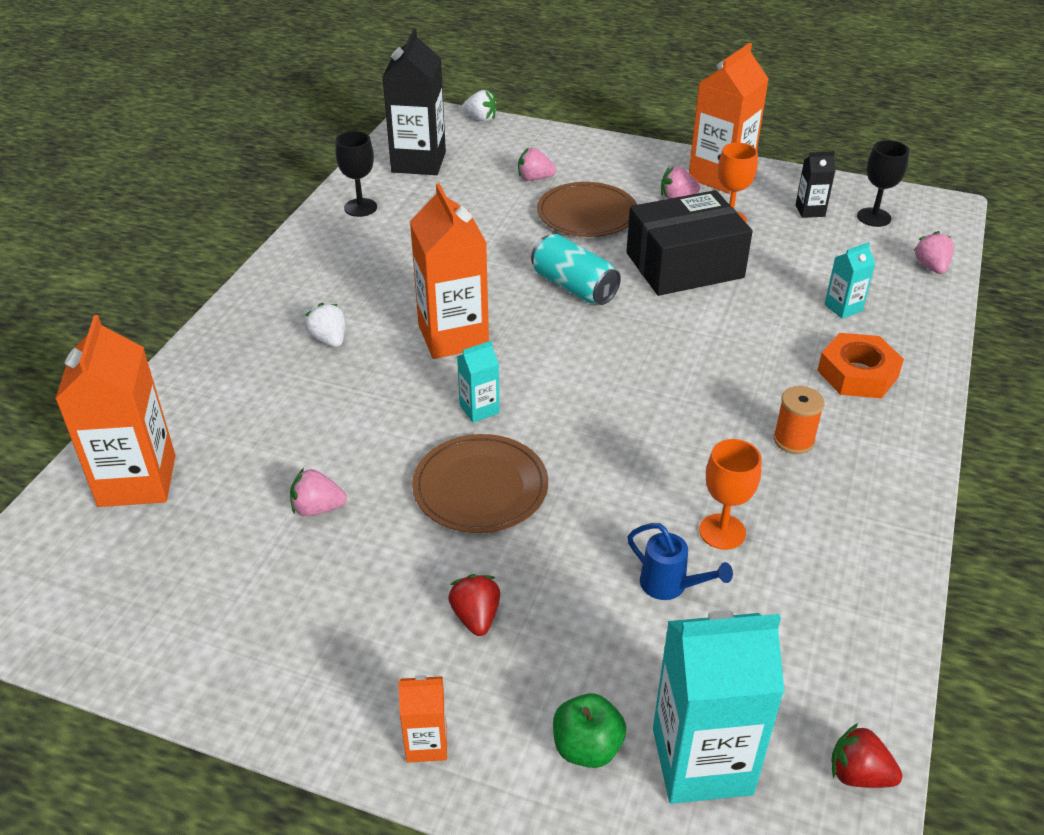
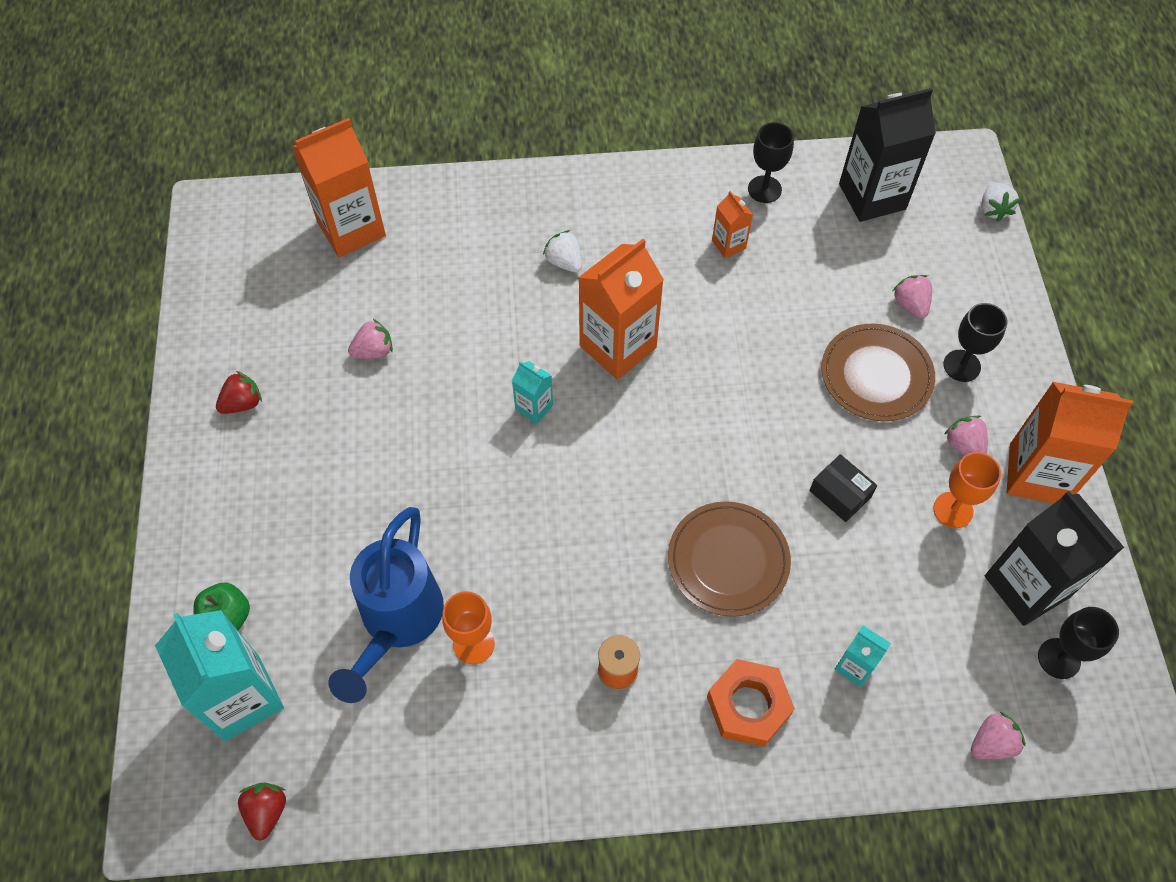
camera: 65 degrees right, 20 degrees up
pink strawberry [290,468,347,516] -> pink strawberry turned 90 degrees clockwise [348,319,393,359]
white strawberry [305,303,345,347] -> white strawberry turned 75 degrees counterclockwise [543,230,582,272]
orange carton [398,675,447,763] -> orange carton moved to [712,191,753,258]
brown plate [412,434,548,533] -> brown plate moved to [668,501,791,617]
red strawberry [448,574,500,636] -> red strawberry moved to [216,371,262,414]
turquoise can [531,234,621,305] -> none
black box [626,190,753,296] -> black box [809,454,877,522], size x0.46
blue watering can [628,523,733,600] -> blue watering can [328,507,444,703], size x2.12
black carton [796,151,835,218] -> black carton [985,491,1124,626], size x2.08
none -> black goblet [943,303,1007,382]

